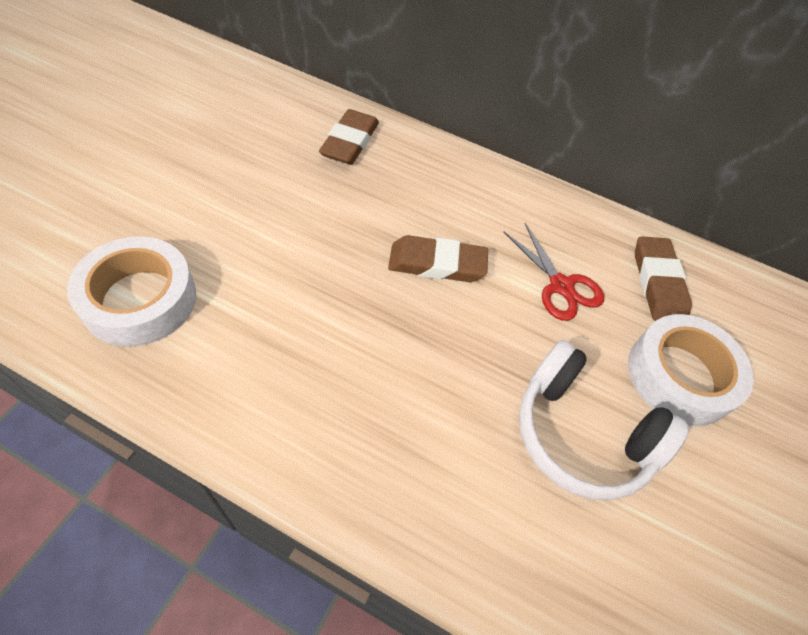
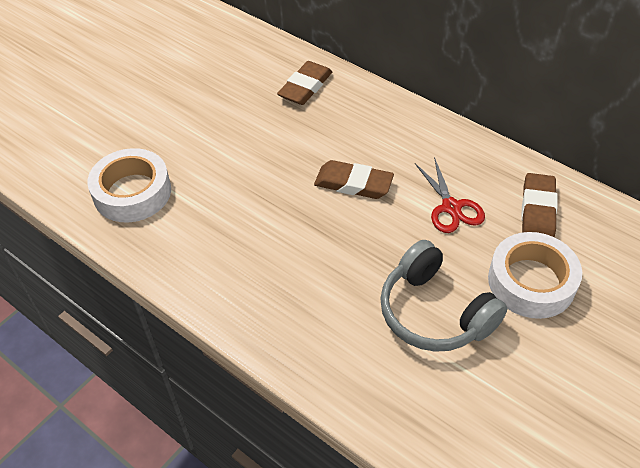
camera: 20 degrees right, 5 degrees down
white headphones [519,340,689,500] -> grey headphones [380,240,507,352]

